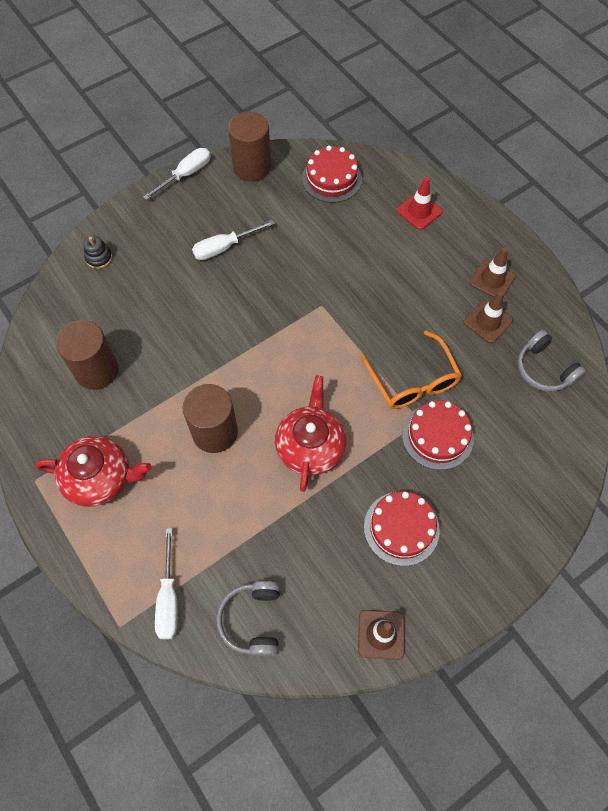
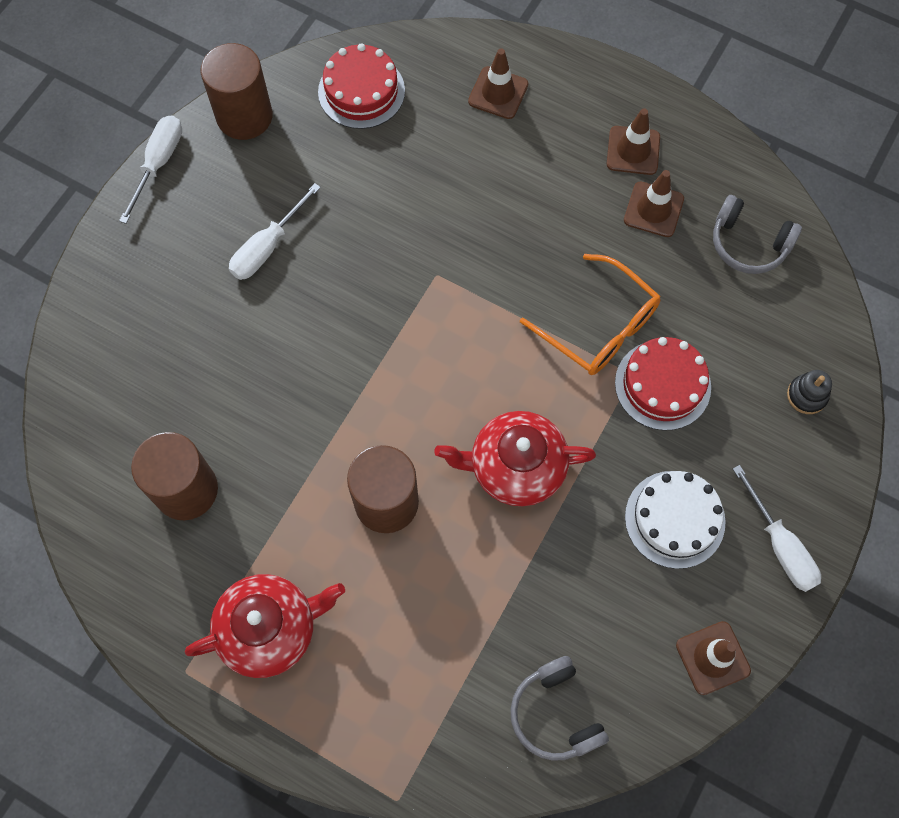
camera: 25 degrees left, 5 degrees up
black stacking toy [84,236,112,269] -> black stacking toy moved to [787,370,832,414]
white screwdriver [155,528,178,639] -> white screwdriver moved to [733,465,821,592]
red teapot [275,375,346,492] -> red teapot turned 75 degrees counterclockwise [434,411,596,506]
red cake [364,491,440,566] -> white cake [625,471,725,569]
red traffic cone [397,177,442,230] -> brown traffic cone [468,48,528,119]

